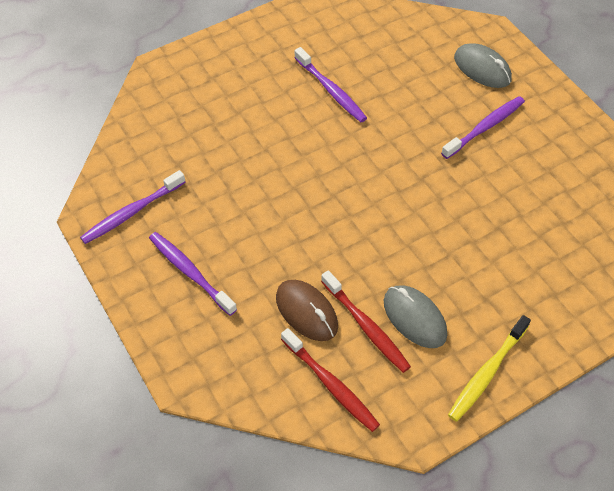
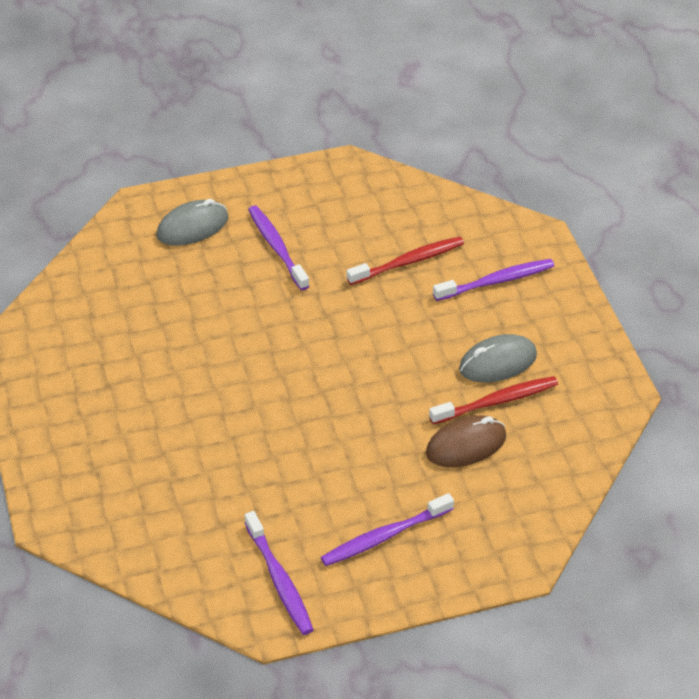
camera: 75 degrees left, 10 degrees down
red toothbrush [281,328,380,432] -> red toothbrush moved to [347,236,464,285]
purple toothbrush [294,47,367,122] -> purple toothbrush moved to [433,259,554,301]
yellow toothbrush [448,315,531,422] -> none

